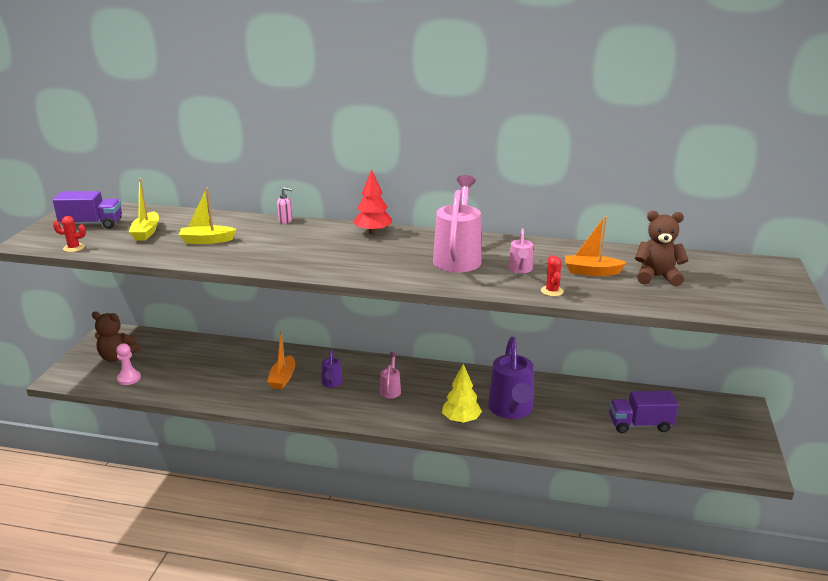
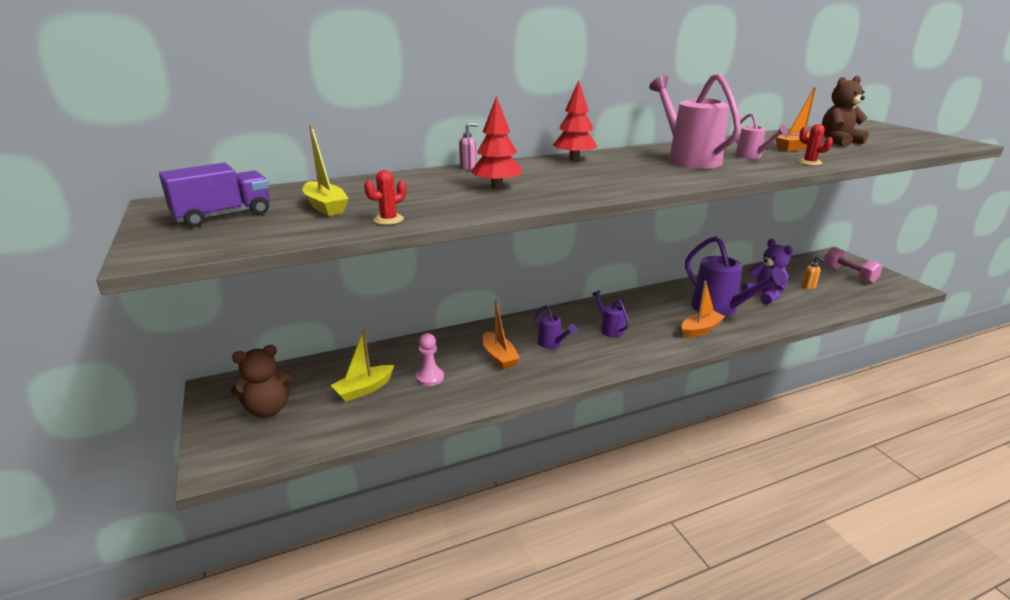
camera: 35 degrees left, 0 degrees up
red cactus [53,216,86,252] -> red cactus moved to [364,170,406,225]
pink pawn [116,343,141,385] -> pink pawn moved to [416,333,444,386]
yellow boat [179,188,236,244] -> yellow boat moved to [330,329,394,402]
pink watering can [380,352,401,399] -> purple watering can [592,290,629,337]
yellow tree [442,364,482,423] -> orange boat [681,281,725,338]
purple truck [609,391,679,433] -> orange soap dispenser [802,257,825,289]
none -> red tree [470,96,522,189]
none -> purple teddy bear [742,239,793,304]
none -> pink dumbbell [823,247,883,284]

